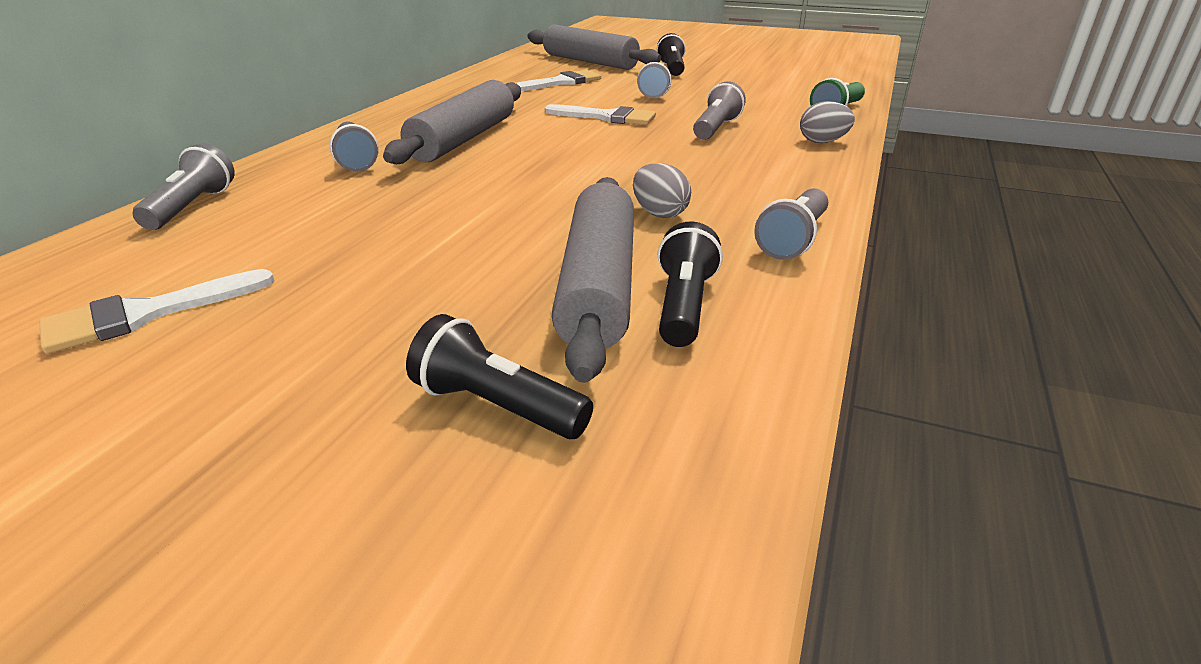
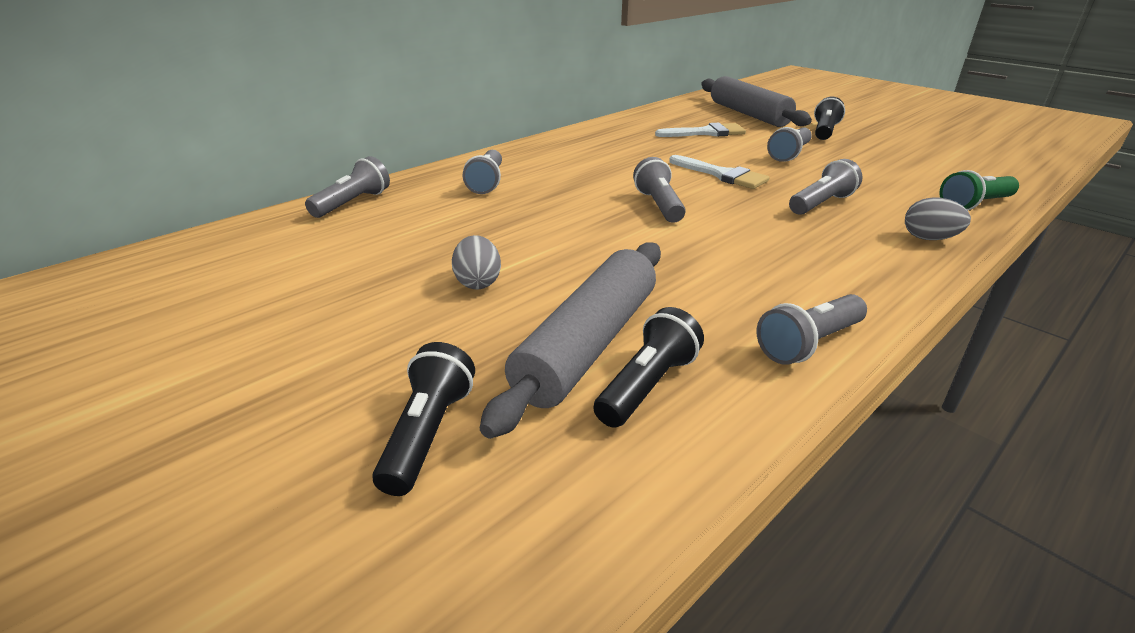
camera: 25 degrees right, 0 degrees up
white brush [39,269,275,354] -> none
grey rolling pin [383,80,521,164] -> none
black flashlight [406,314,593,439] -> black flashlight turned 45 degrees clockwise [372,342,475,496]
grey egg [633,163,691,218] -> grey egg moved to [452,235,501,289]
none -> grey flashlight [633,157,686,223]

